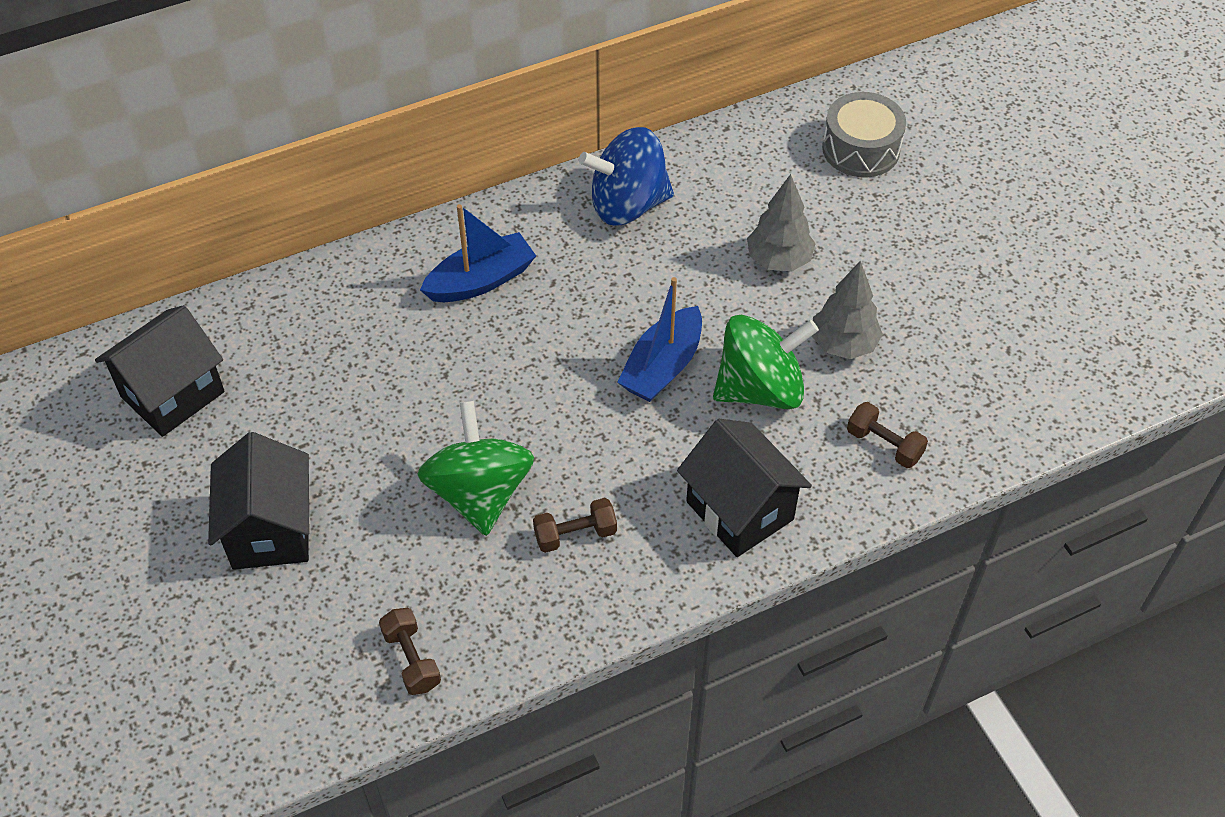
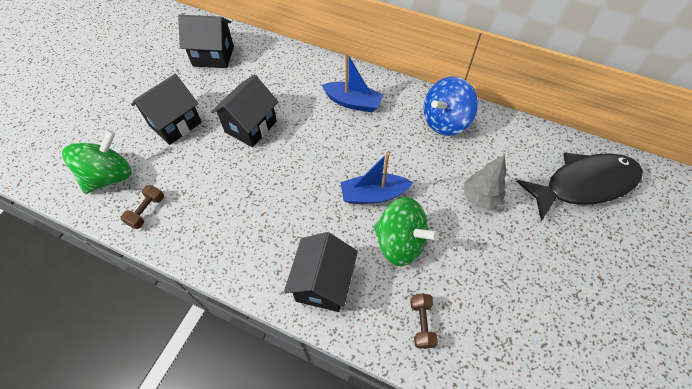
camera: 50 degrees right, 5 degrees up
green spinning top [417,401,534,536] -> green spinning top moved to [62,130,132,194]
brown dumbbell [533,498,617,553] -> none
blue spinning top [579,127,674,226] -> blue spinning top turned 75 degrees counterclockwise [424,77,478,136]
grey tree [812,260,883,359] -> none
grey drum [822,92,906,177] -> black fish [516,152,643,221]
none -> black house [211,75,278,147]

